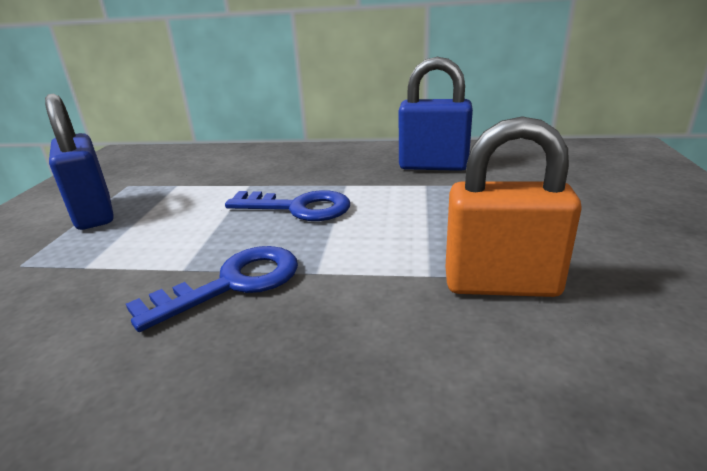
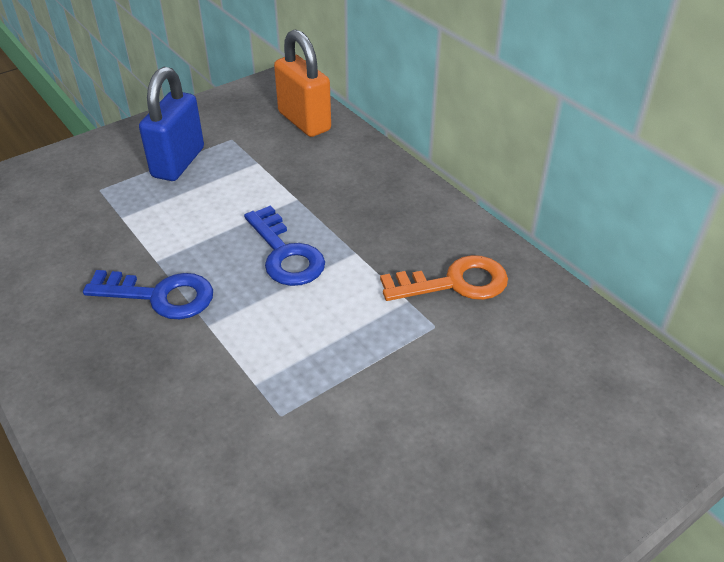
camera: 45 degrees right, 15 degrees up
blue padlock [399,57,473,171] -> orange key [380,255,508,301]
orange padlock [445,116,581,297] -> orange padlock moved to [274,29,331,137]

